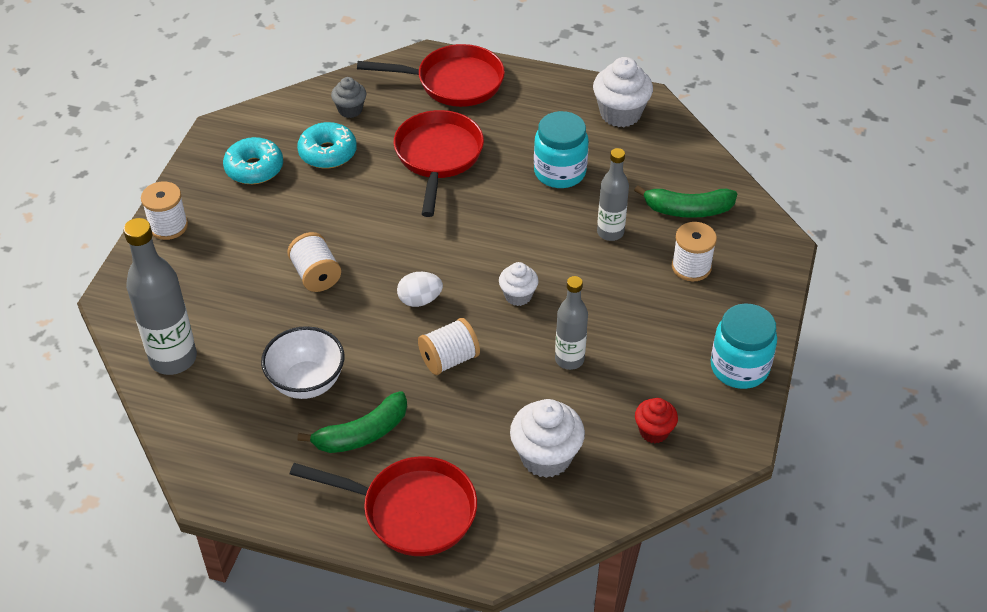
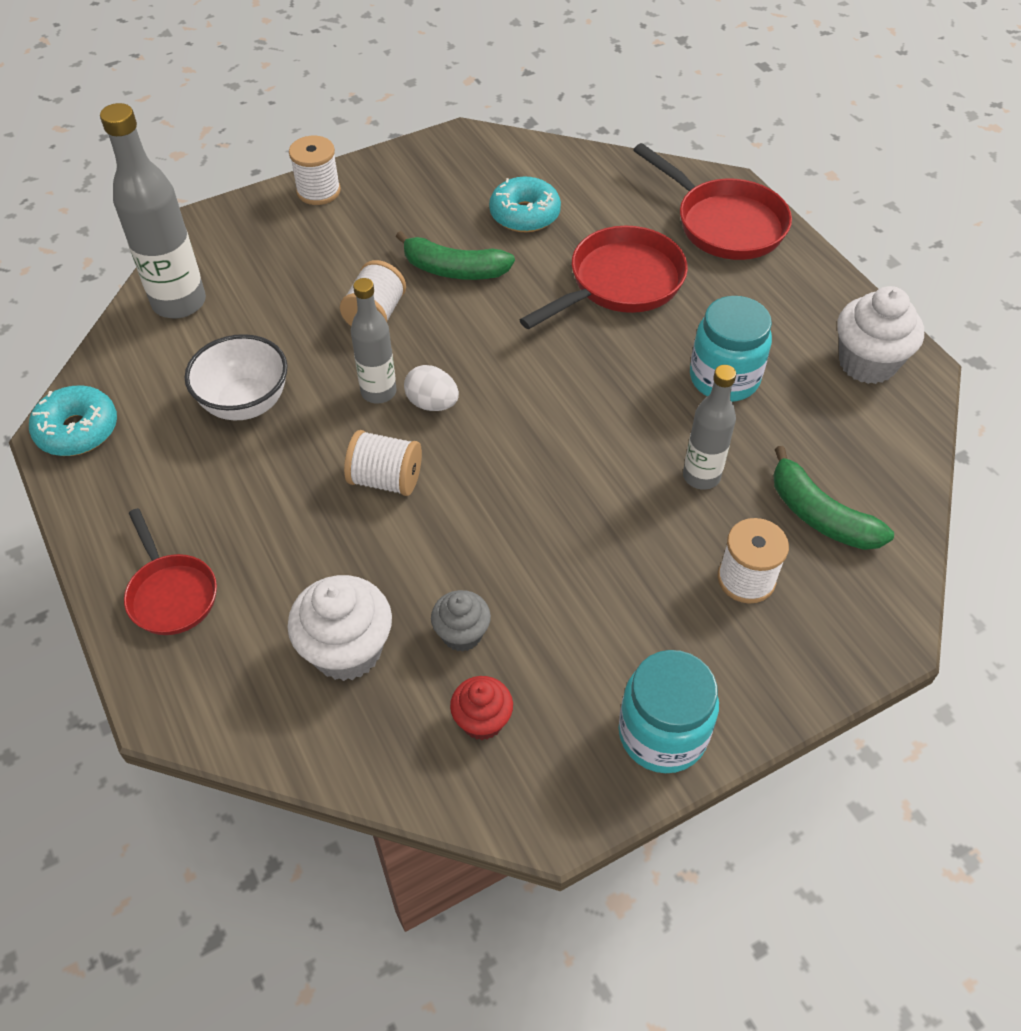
camera: 45 degrees right, 5 degrees up
turquoise donut [223,137,283,184] -> turquoise donut moved to [29,385,117,456]
red pan [290,456,477,556] -> red pan [124,508,217,635], size x0.63
green banana [297,391,407,453] -> green banana moved to [396,231,515,280]
grey cupcake [331,77,366,118] -> grey cupcake moved to [431,590,491,652]
white cupcake [499,262,539,306] -> none
grey bottle [555,276,588,370] -> grey bottle moved to [351,278,397,404]

